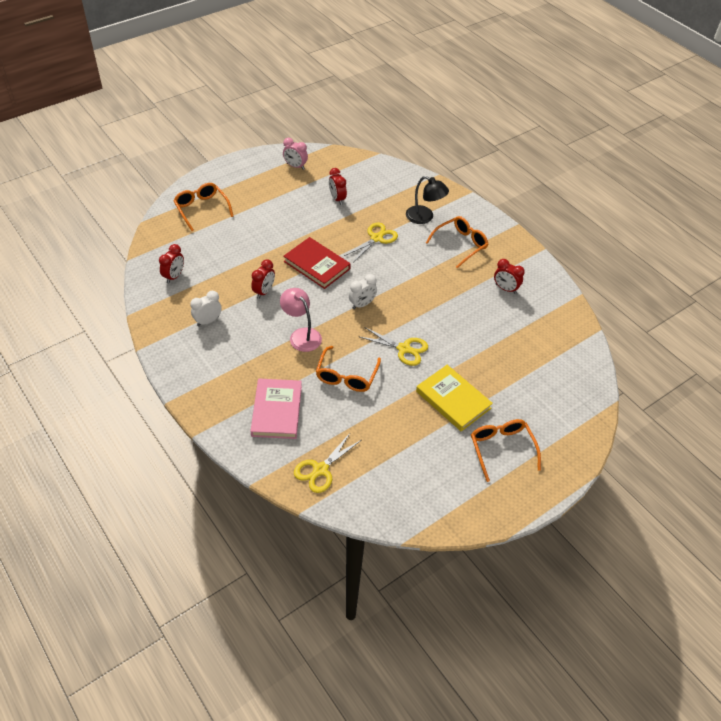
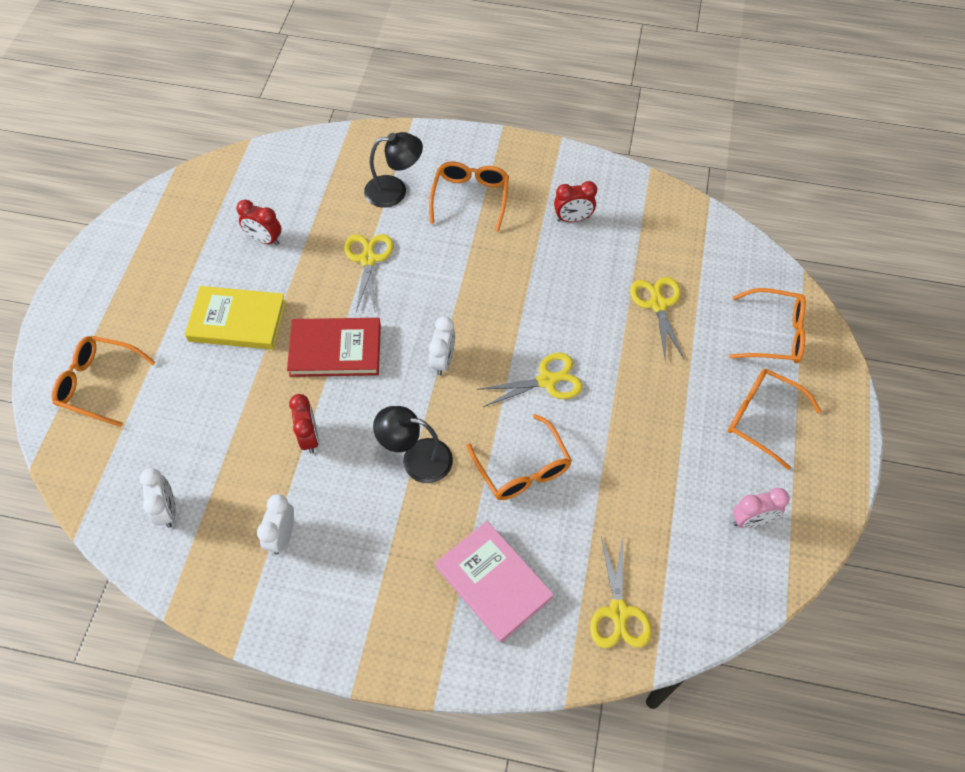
camera: 40 degrees left, 10 degrees up
red clock [159,244,184,283] -> white clock [140,468,176,528]
pink lamp [280,288,322,352] -> black lamp [373,406,453,483]
pink clock [283,138,308,170] -> pink clock moved to [733,488,790,528]
yellow book [416,365,493,432] -> yellow book moved to [185,286,286,350]
none -> yellow scissors [630,277,685,362]
none -> orange glasses [729,288,806,363]

